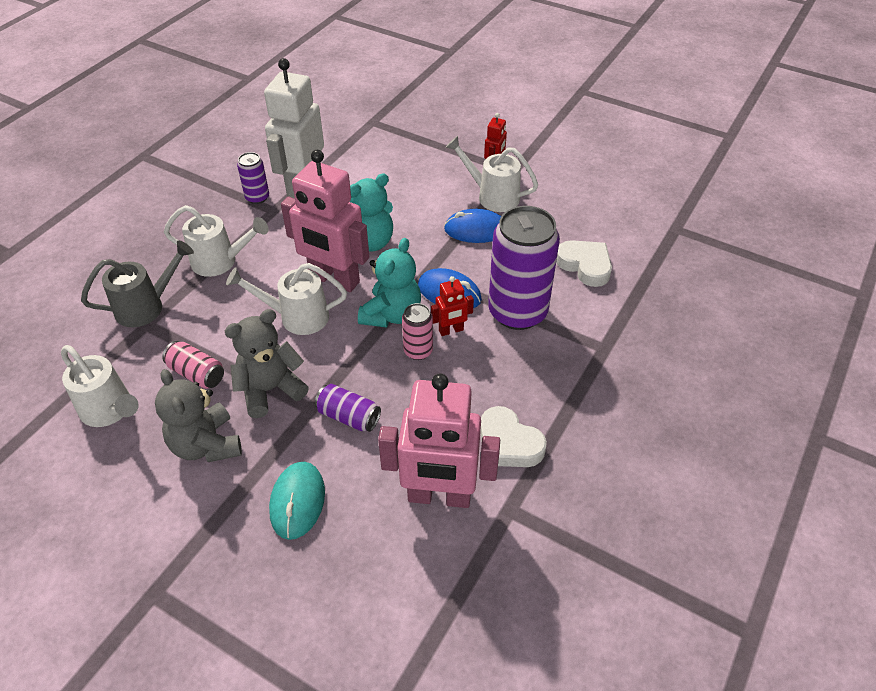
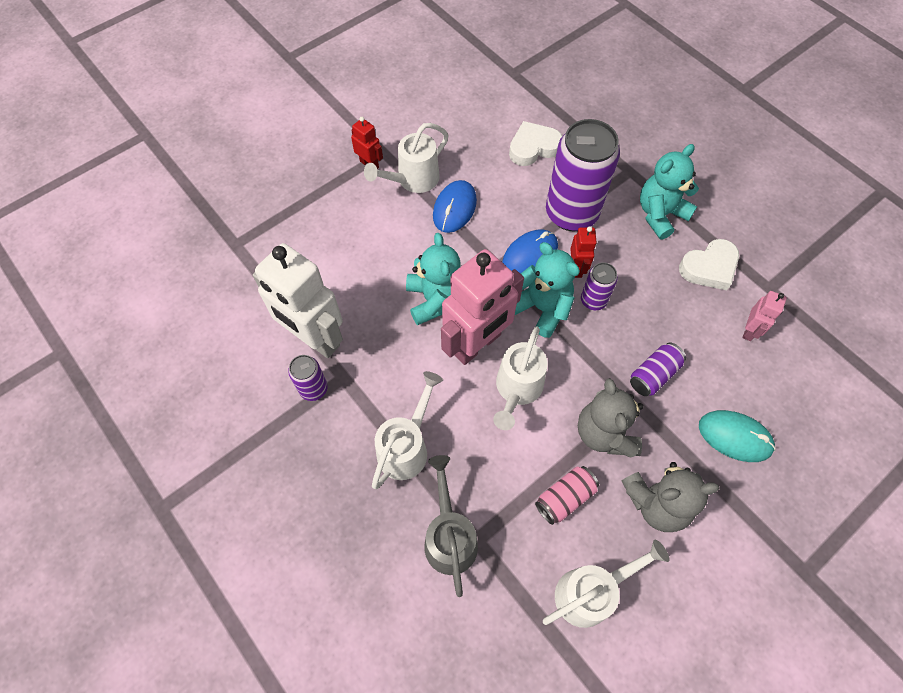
camera: 70 degrees left, 15 degrees up
pink robot [378,373,500,508] -> pink robot [743,291,787,341], size x0.46
pink can [402,303,433,360] -> purple can [581,262,618,310]
none -> turquoise teddy bear [640,144,699,240]

